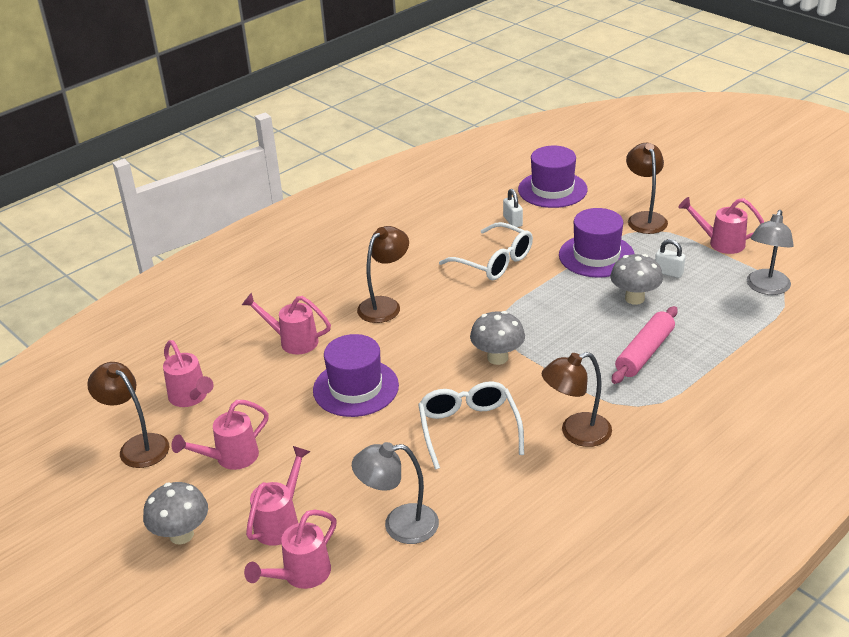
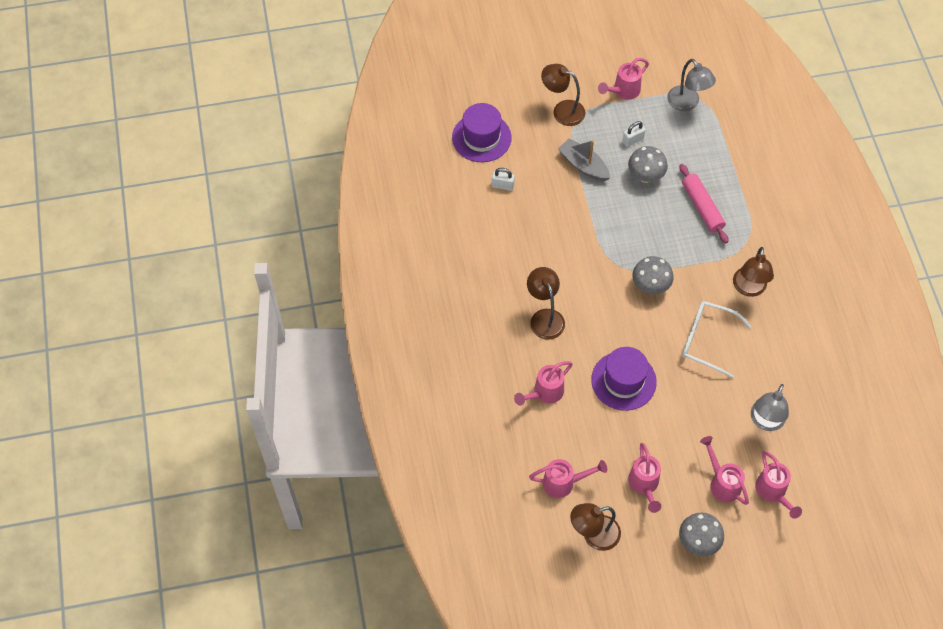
camera: 60 degrees left, 25 degrees up
white glasses [439,222,533,280] -> none
purple hat [559,208,635,278] -> grey boat [558,138,610,181]

